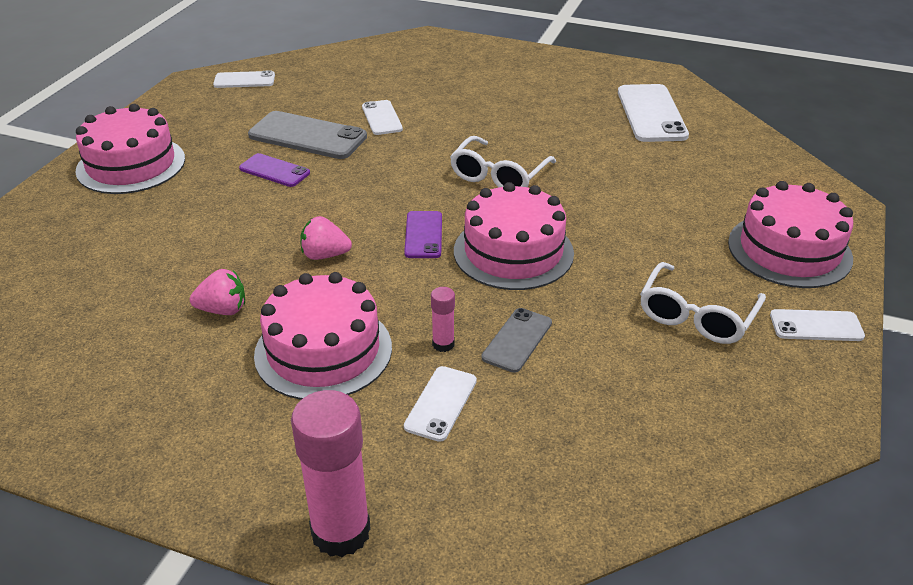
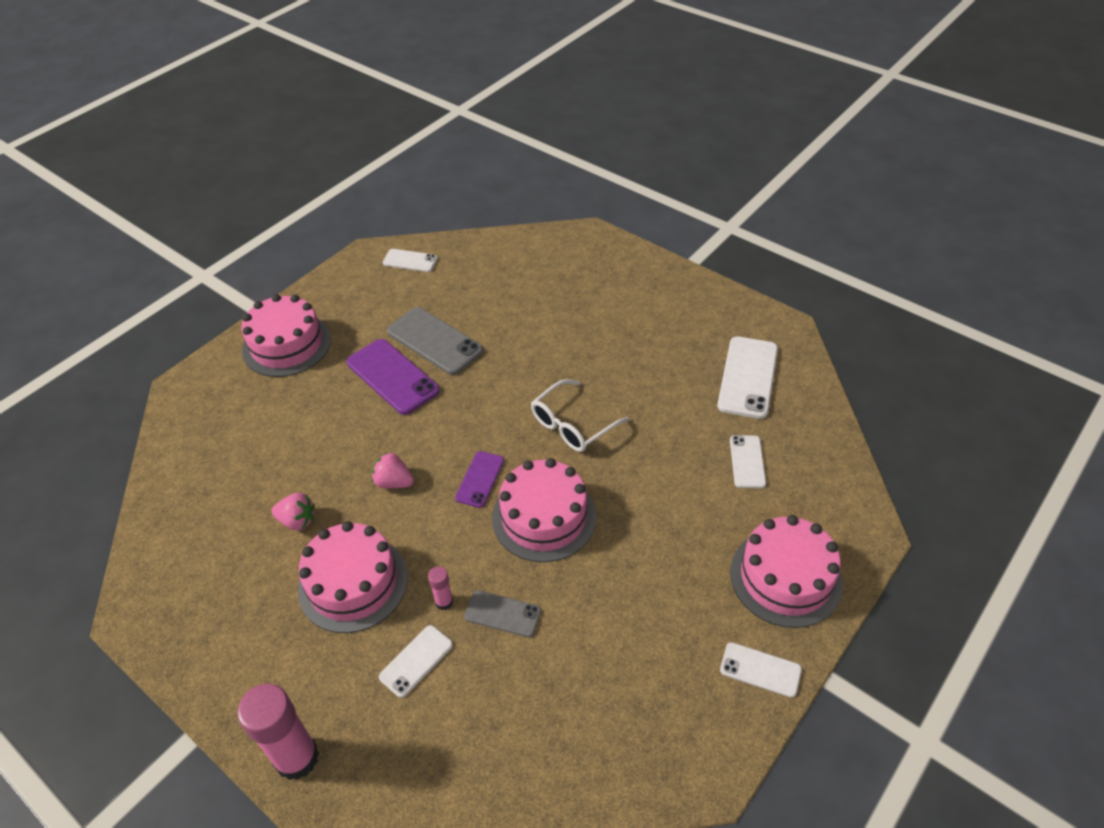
camera: 20 degrees right, 10 degrees up
purple phone [239,153,310,187] -> purple phone [346,339,440,415], size x1.73
white phone [362,100,403,135] -> white phone moved to [730,435,766,488]
grey phone [481,308,552,373] -> grey phone turned 60 degrees clockwise [464,590,541,637]
white glasses [640,262,766,344] -> none

